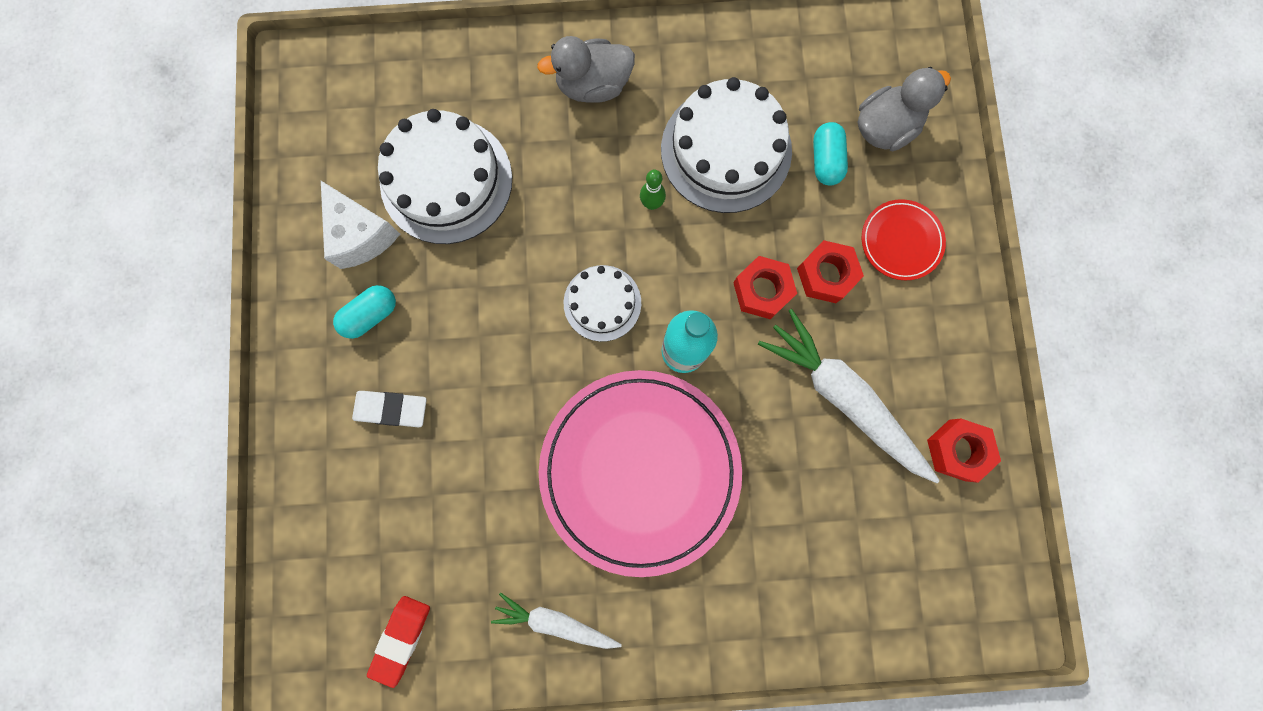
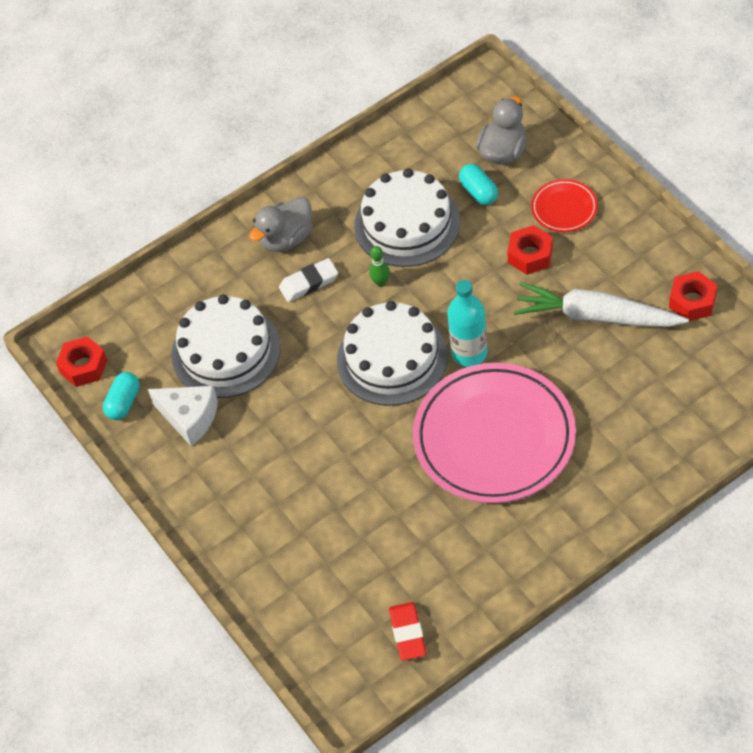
camera: 25 degrees left, 25 degrees down
turquoise capsule [333,285,396,339] -> turquoise capsule moved to [103,372,140,420]
white eraser [352,391,427,427] -> white eraser moved to [279,258,338,302]
white carrot [491,593,622,649] -> none
white cake [564,265,641,342] -> white cake [337,301,448,406], size x1.74
red nut [733,256,797,319] -> red nut moved to [56,336,107,387]

